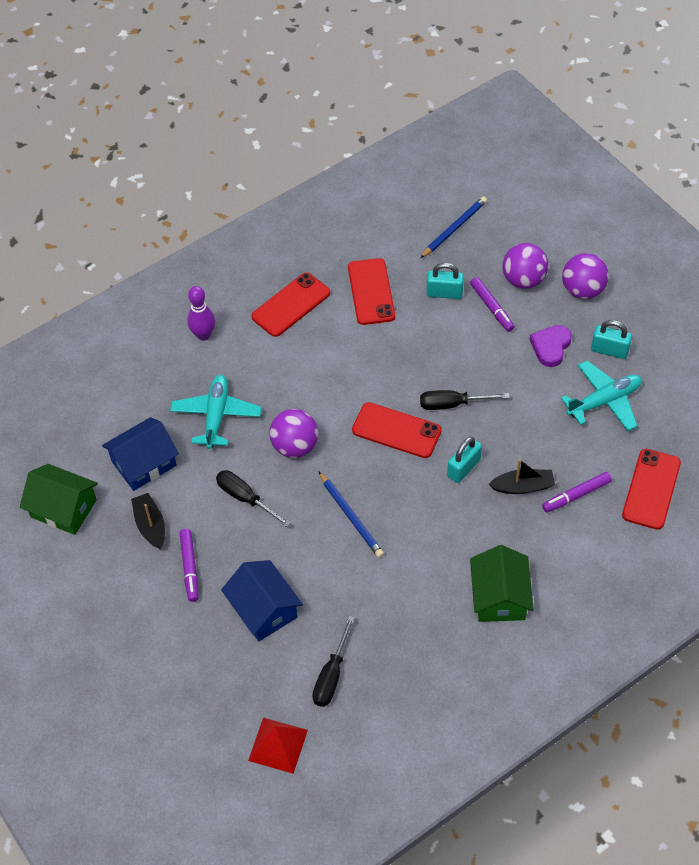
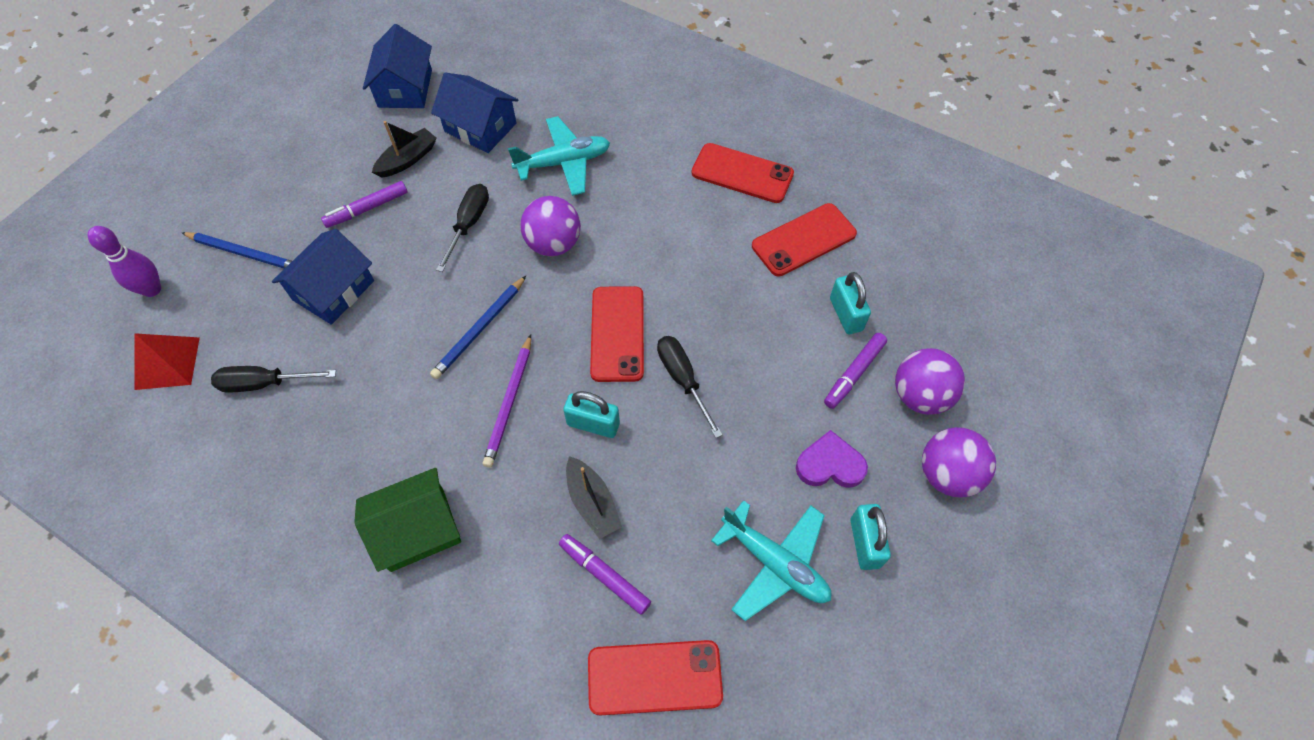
camera: 65 degrees right, 5 degrees up
green house [20,464,98,535] -> blue house [363,24,432,108]
purple bowling pin [187,286,215,341] -> purple bowling pin moved to [87,226,161,297]
blue pencil [420,196,487,258] -> blue pencil moved to [182,232,292,269]
none -> purple pencil [482,334,531,468]

